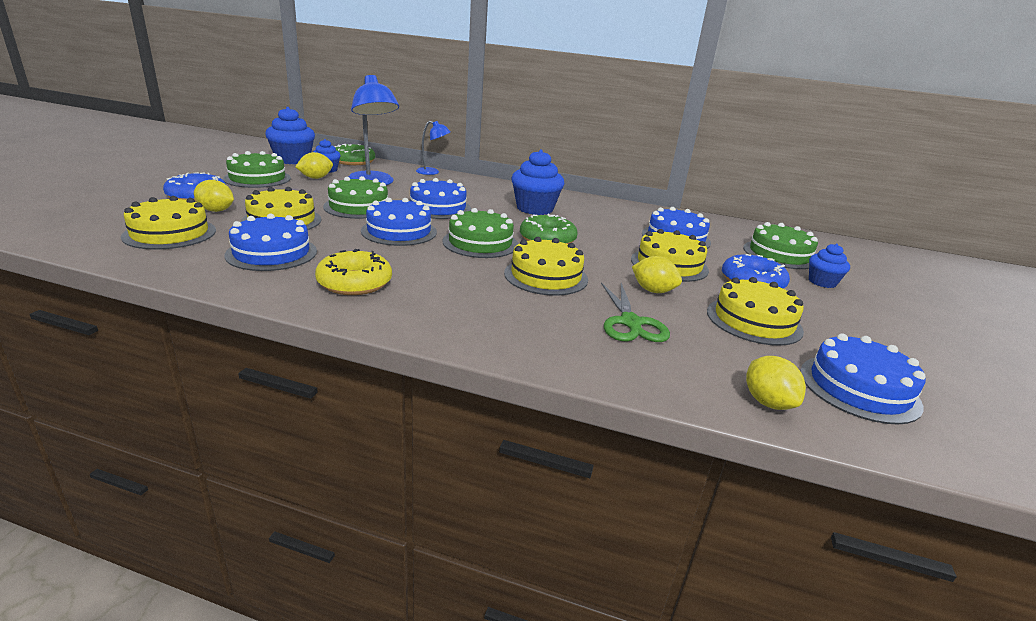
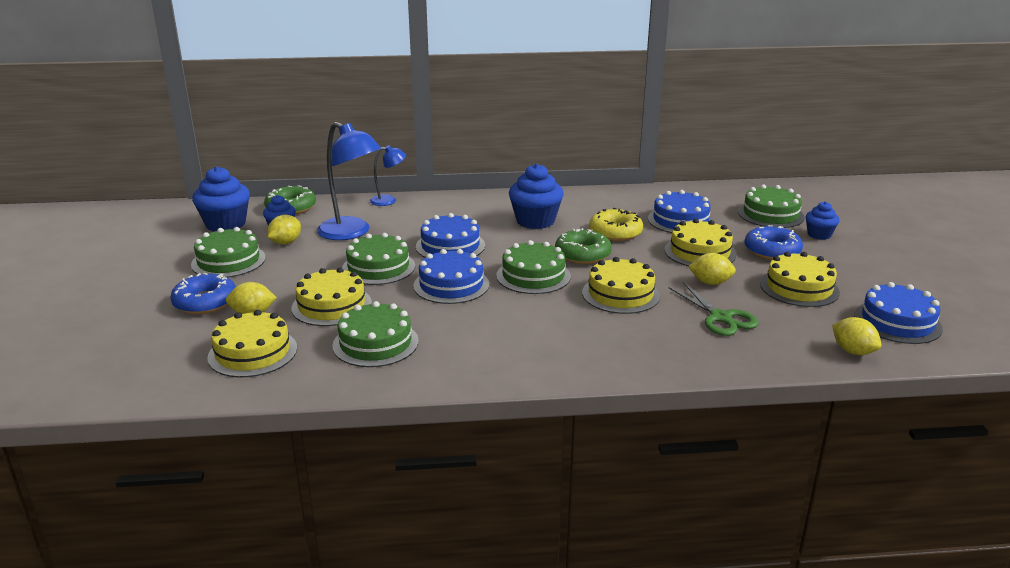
camera: 20 degrees left, 0 degrees up
blue cake [224,214,317,271] -> green cake [332,301,419,367]
yellow donut [315,249,392,295] -> yellow donut moved to [589,208,643,241]

